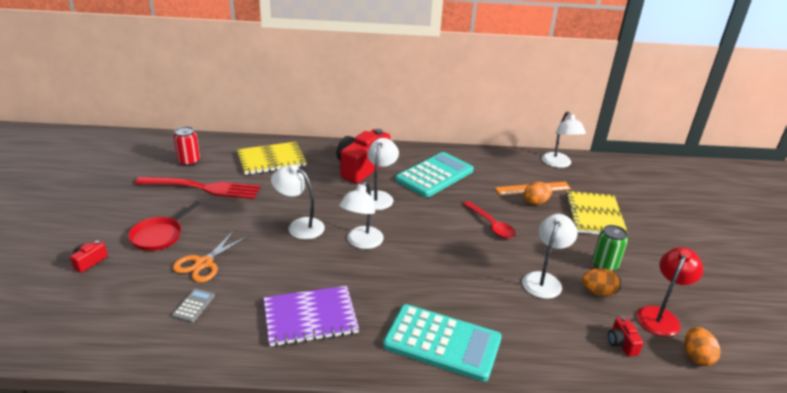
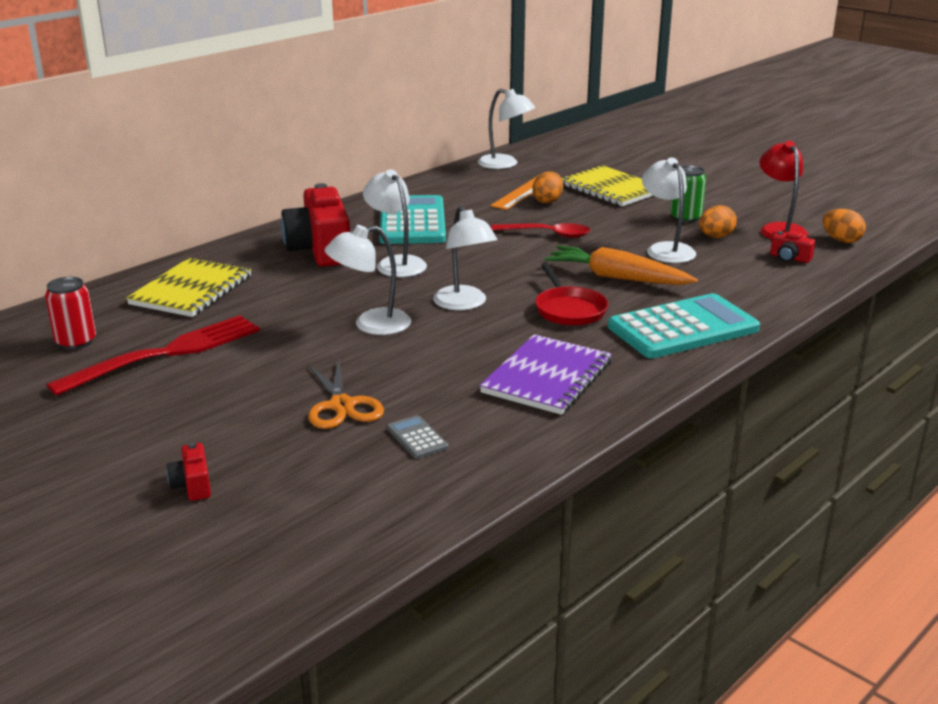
camera: 45 degrees left, 5 degrees down
red pan [128,201,201,251] -> red pan moved to [535,263,608,326]
none -> orange carrot [545,246,698,285]

